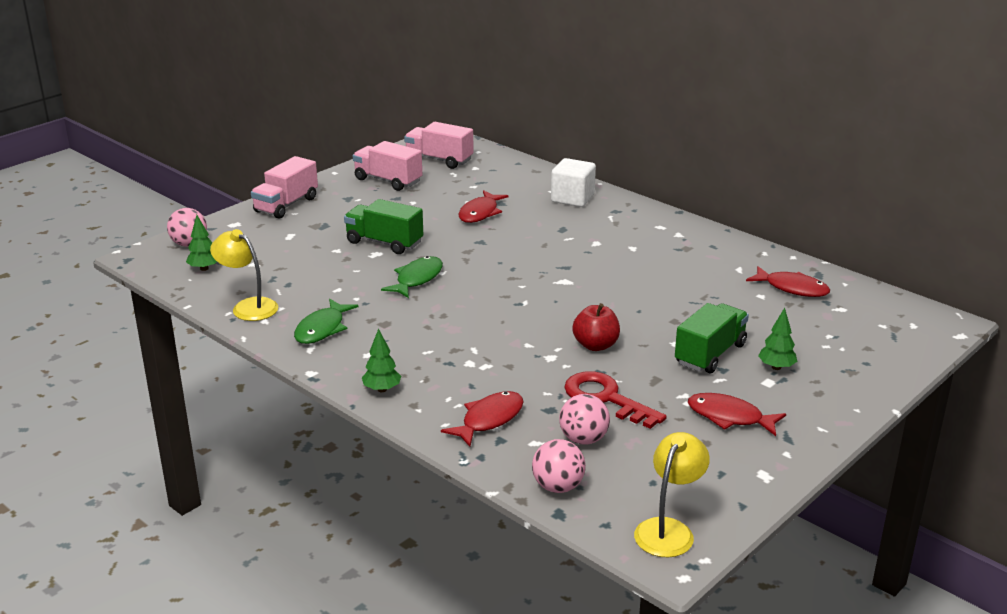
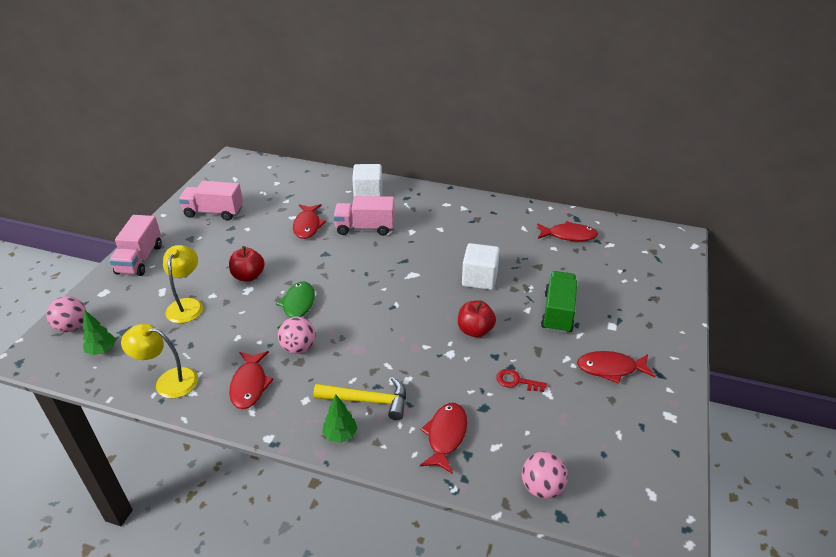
camera: 25 degrees left, 10 degrees up
green fish [294,299,358,344] -> red fish [229,351,274,409]
green truck [344,199,423,254] -> red apple [229,246,265,282]
pink truck [404,122,474,169] -> pink truck moved to [333,196,395,236]
pink ball [559,394,610,445] -> pink ball moved to [278,317,316,354]
red key [564,371,667,429] -> red key [497,369,547,392], size x0.54
yellow lamp [634,432,710,557] -> yellow lamp moved to [163,245,203,323]
green tree [758,308,797,370] -> none
none -> yellow hammer [314,377,406,421]
none -> white cube [462,243,500,290]

